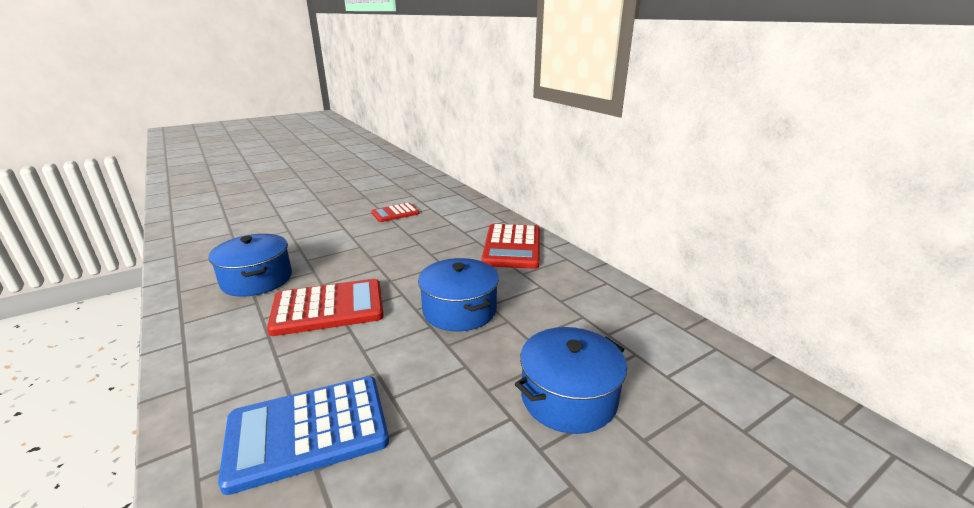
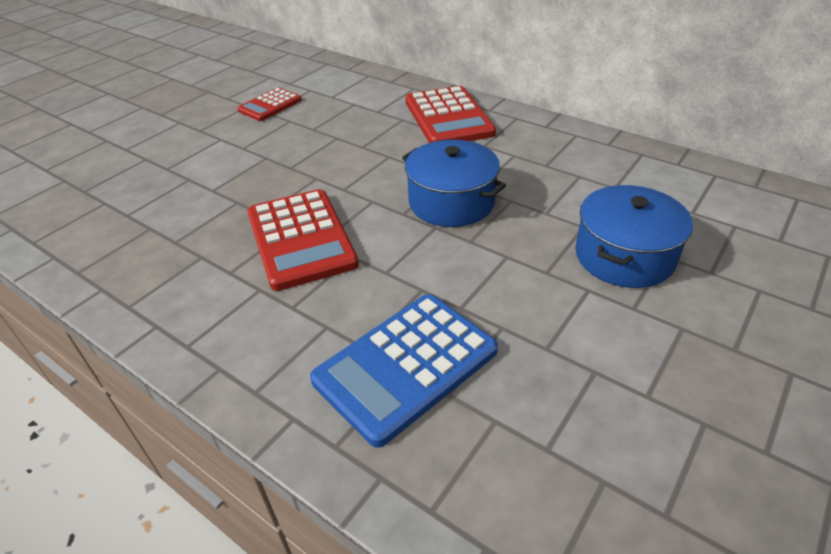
camera: 20 degrees left, 15 degrees up
blue pot [208,234,292,297] -> none
red calculator [267,279,384,336] -> red calculator turned 105 degrees clockwise [247,189,359,291]

